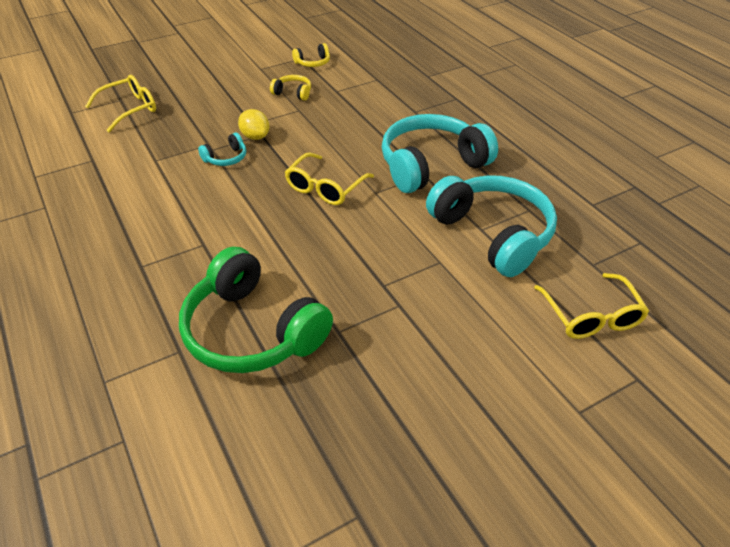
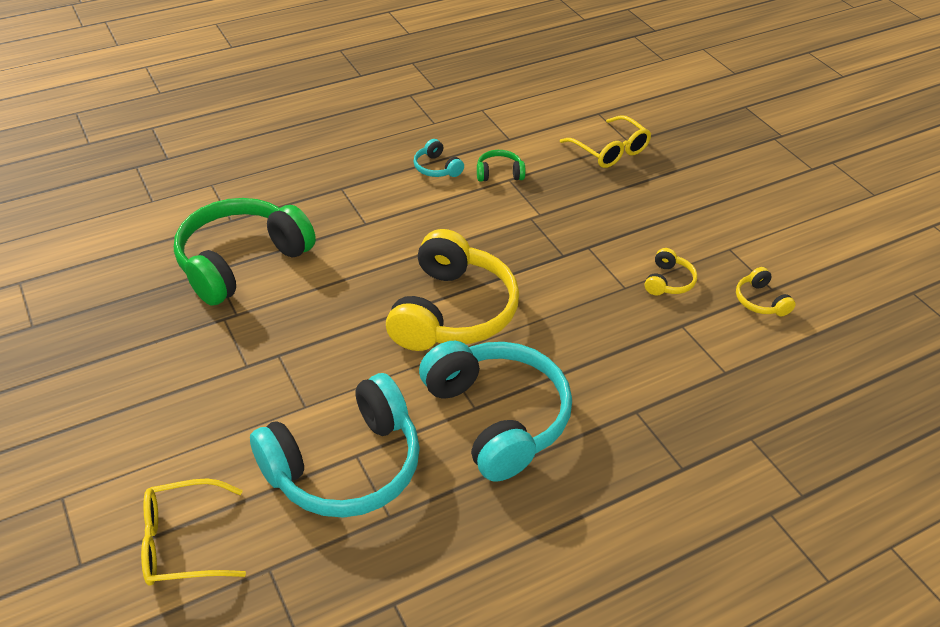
camera: 90 degrees right, 0 degrees up
turquoise headphones [198,133,246,166] -> turquoise headphones moved to [413,139,464,177]
yellow lemon [238,109,269,140] -> none
yellow glasses [285,153,374,205] -> yellow headphones [386,229,519,351]
none -> green headphones [477,150,525,182]

